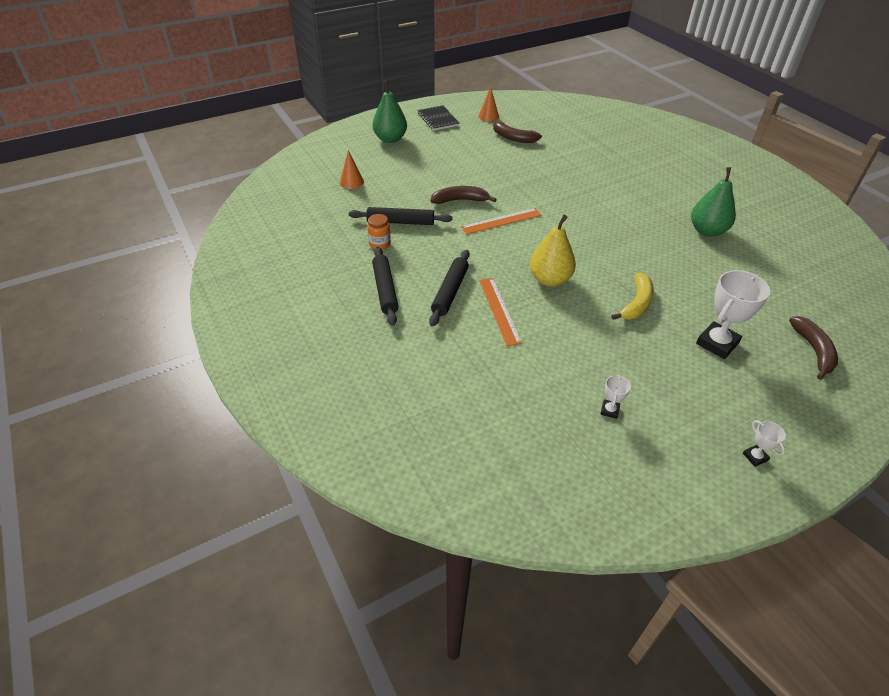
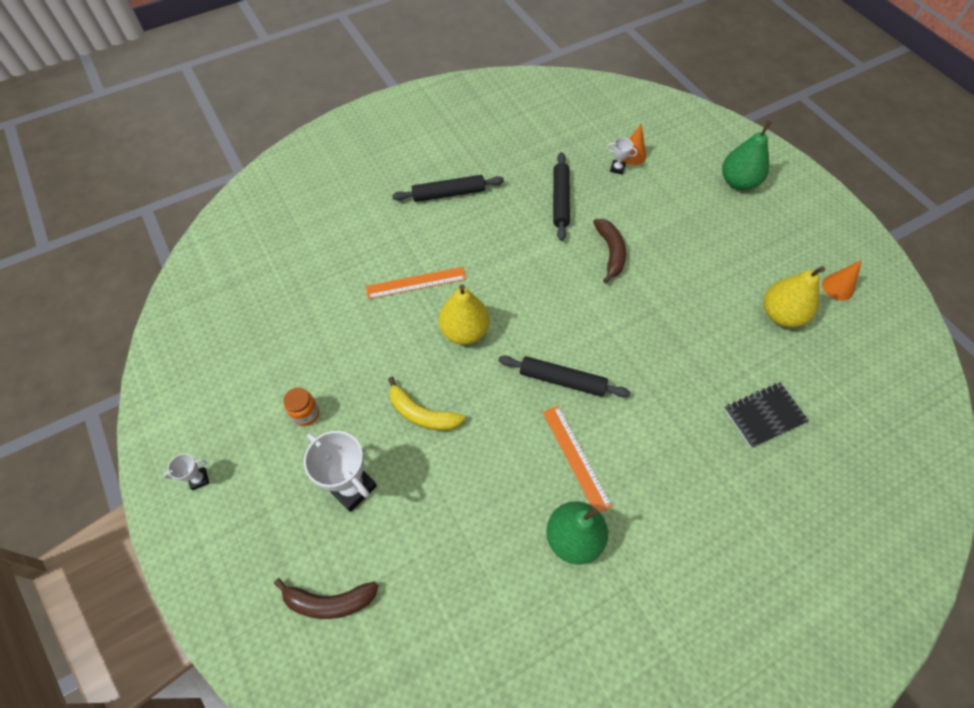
camera: 90 degrees right, 15 degrees up
orange jar [367,214,391,249] -> orange jar moved to [283,388,319,426]
black notebook [418,105,459,131] -> black notebook moved to [724,382,809,448]
black rolling pin [429,250,470,326] -> black rolling pin moved to [498,356,631,398]
orange ruler [461,208,542,234] -> orange ruler moved to [543,406,612,512]
brown banana [492,119,542,143] -> yellow pear [764,266,825,327]
white trophy [600,375,631,419] -> white trophy moved to [607,138,638,175]

